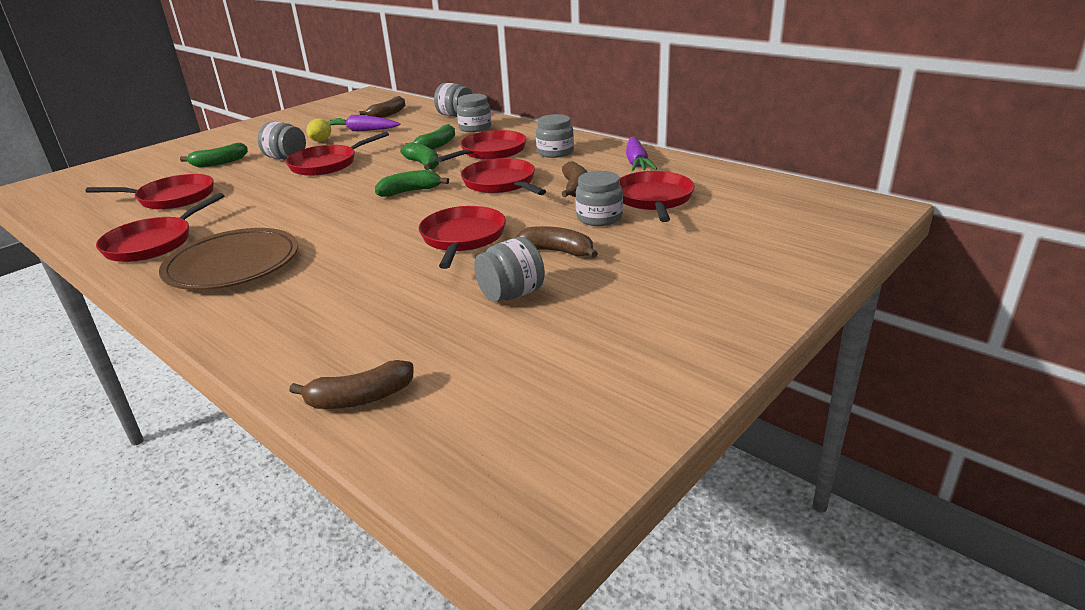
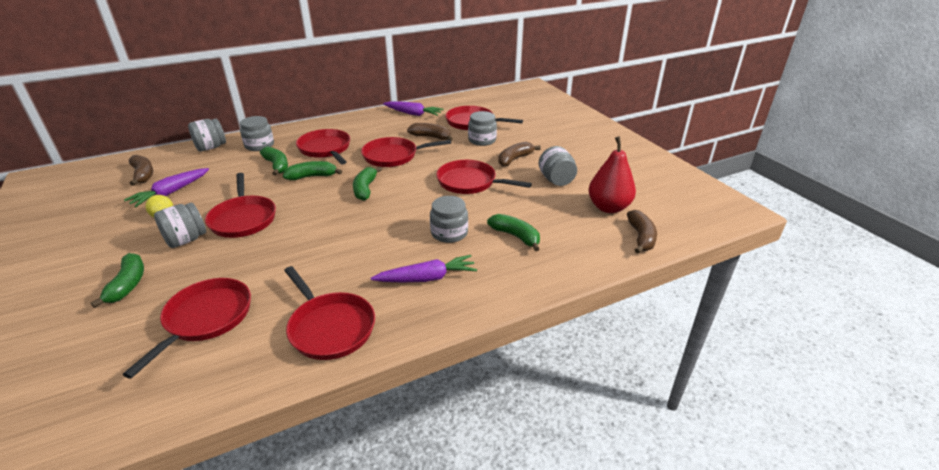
camera: 70 degrees left, 5 degrees up
brown plate [159,228,298,290] -> purple carrot [371,255,477,282]
grey jar [536,114,574,158] -> grey jar moved to [430,196,468,243]
none -> green banana [487,214,540,251]
none -> red pear [588,136,636,213]

